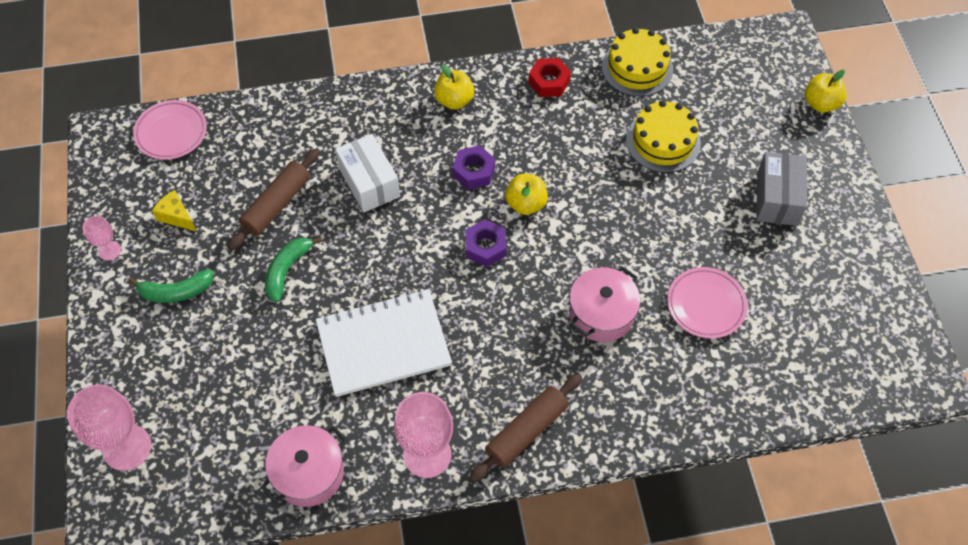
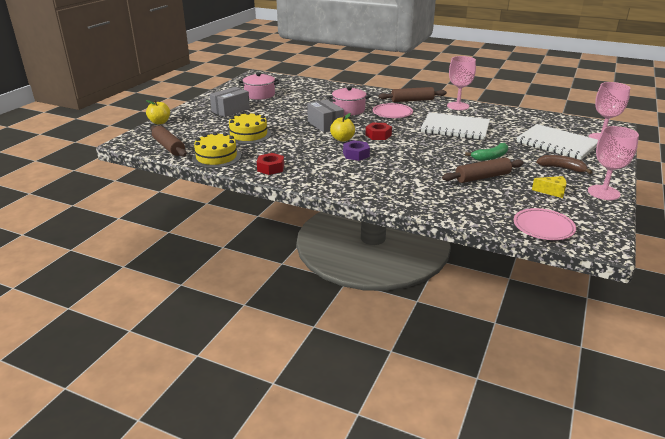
camera: 145 degrees left, 30 degrees down
pink goblet [83,216,121,261] -> pink goblet [588,126,639,200], size x1.95
green banana [128,269,213,303] -> brown banana [536,155,592,174]
yellow cheese [152,190,196,231] -> yellow cheese turned 60 degrees counterclockwise [532,176,567,198]
pink pot [261,425,347,507] -> pink pot moved to [239,72,279,100]
white box [335,134,400,212] -> none
yellow apple [434,65,474,110] -> none
purple nut [465,219,506,267] -> red nut [366,123,392,140]
pink plate [667,267,748,338] -> pink plate moved to [373,103,413,118]
none -> brown rolling pin [151,125,187,157]
none -> grey box [307,99,344,132]
none -> white notebook [517,124,598,160]

